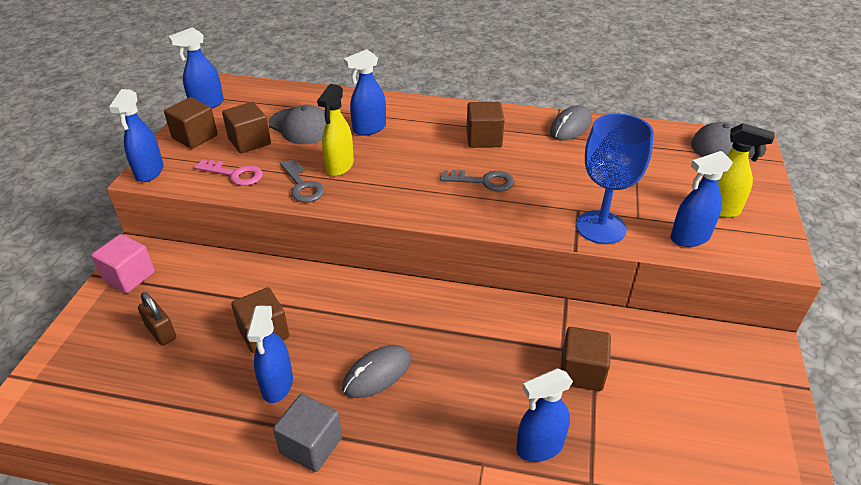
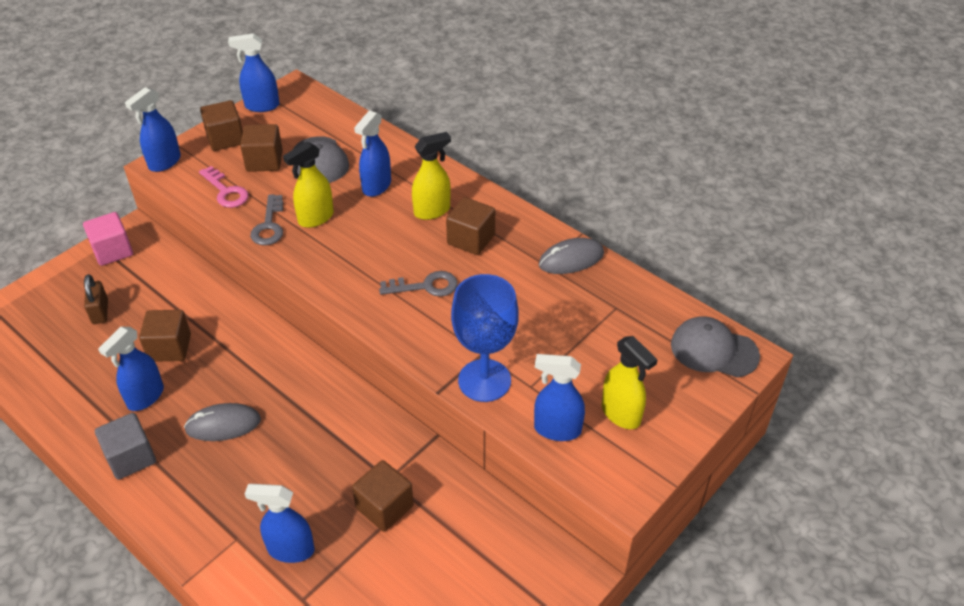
camera: 30 degrees right, 5 degrees up
blue spray bottle [344,49,386,135] -> blue spray bottle turned 60 degrees counterclockwise [354,110,391,197]
grey key [440,170,514,192] -> grey key turned 45 degrees counterclockwise [379,271,458,297]
none -> yellow spray bottle [412,132,451,220]

